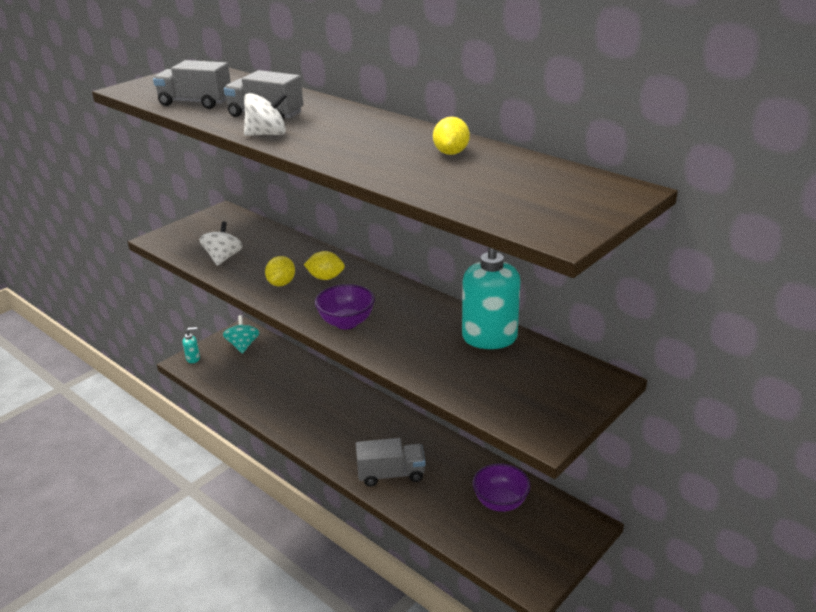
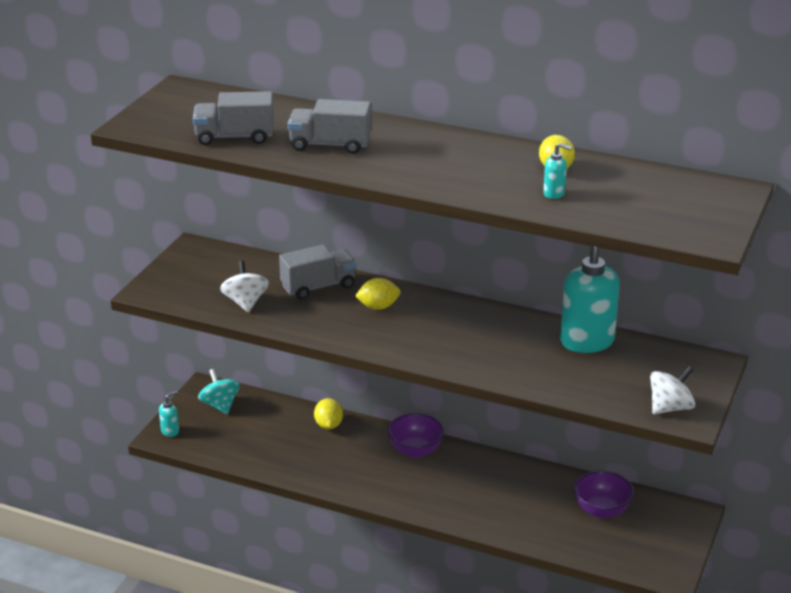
camera: 20 degrees left, 0 degrees up
white spinning top [244,92,287,136] -> white spinning top moved to [650,366,695,414]
yellow lemon [265,256,295,286] -> yellow lemon moved to [314,398,343,429]
purple bowl [315,284,375,330] -> purple bowl moved to [388,413,444,458]
grey truck [356,438,425,487] -> grey truck moved to [279,245,356,299]
none -> turquoise soap dispenser [543,143,572,199]

